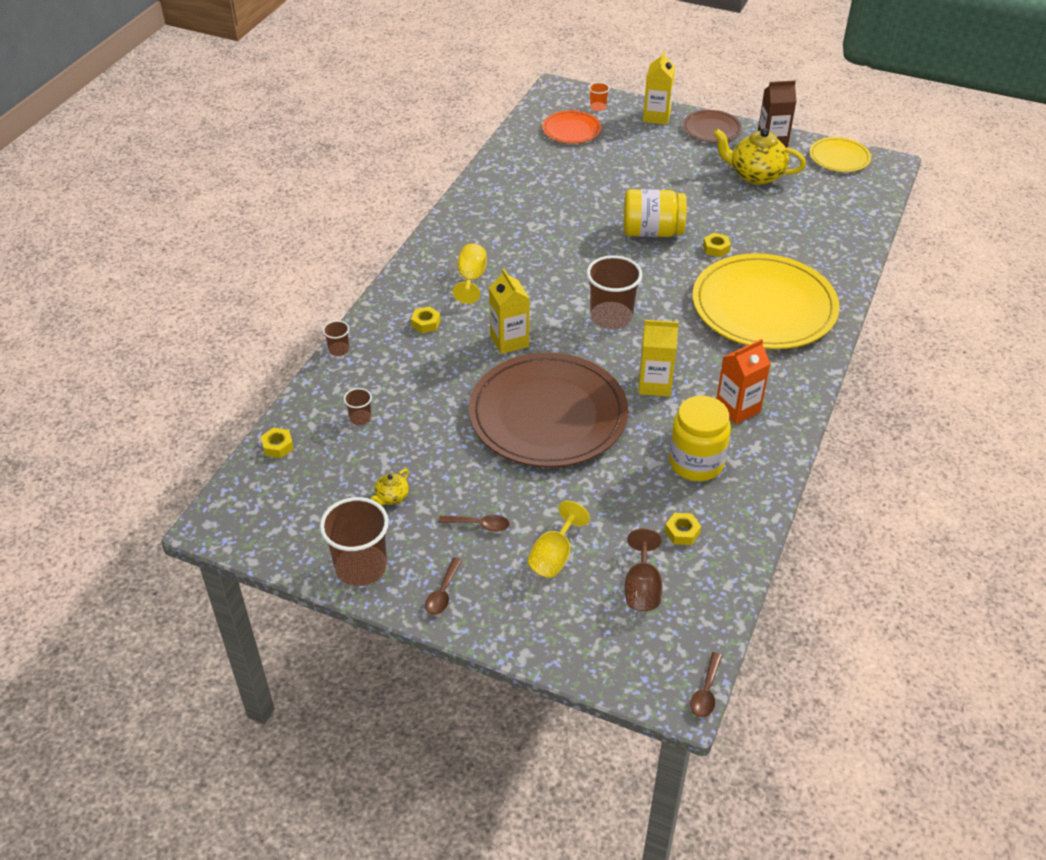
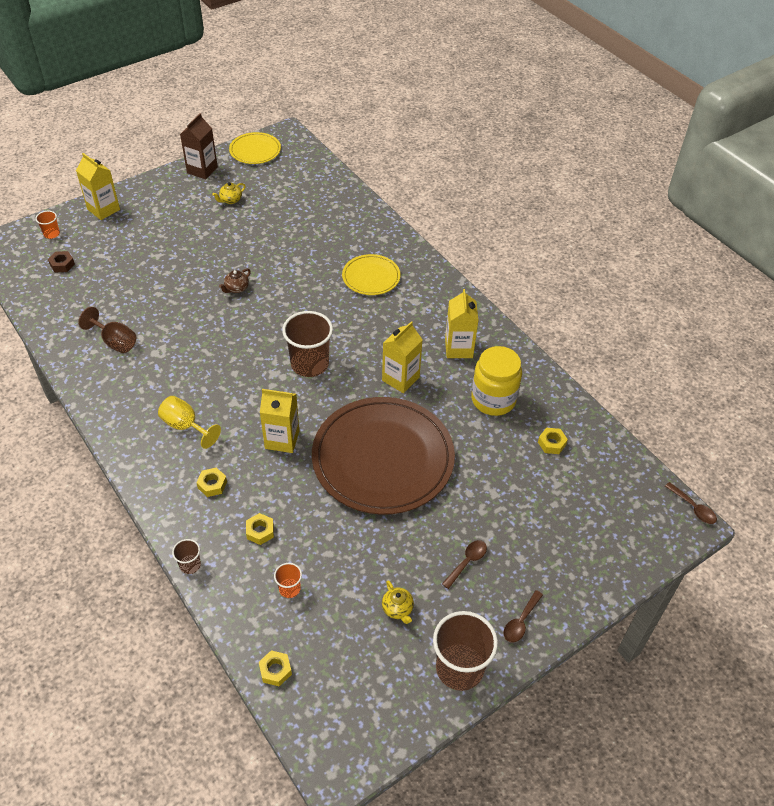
camera: 60 degrees left, 5 degrees up
brown cup [344,388,372,425] -> orange cup [274,563,302,598]
brown spoon [425,558,462,615] -> brown spoon turned 75 degrees clockwise [503,590,543,642]
yellow goblet [528,501,590,578] -> none
orange plate [542,110,601,143] -> brown nut [48,251,75,272]
yellow jar [623,189,687,237] -> brown teapot [219,268,251,293]
brown goblet [625,528,663,611] -> brown goblet moved to [78,307,136,353]
brown plate [683,110,742,143] -> none
yellow plate [693,253,840,349] -> yellow plate [342,254,400,295], size x0.48
yellow nut [703,233,731,257] -> yellow nut moved to [246,513,274,545]
yellow teapot [713,128,806,185] -> yellow teapot [212,182,246,204], size x0.46
orange carton [716,339,771,424] -> yellow carton [445,289,479,358]

